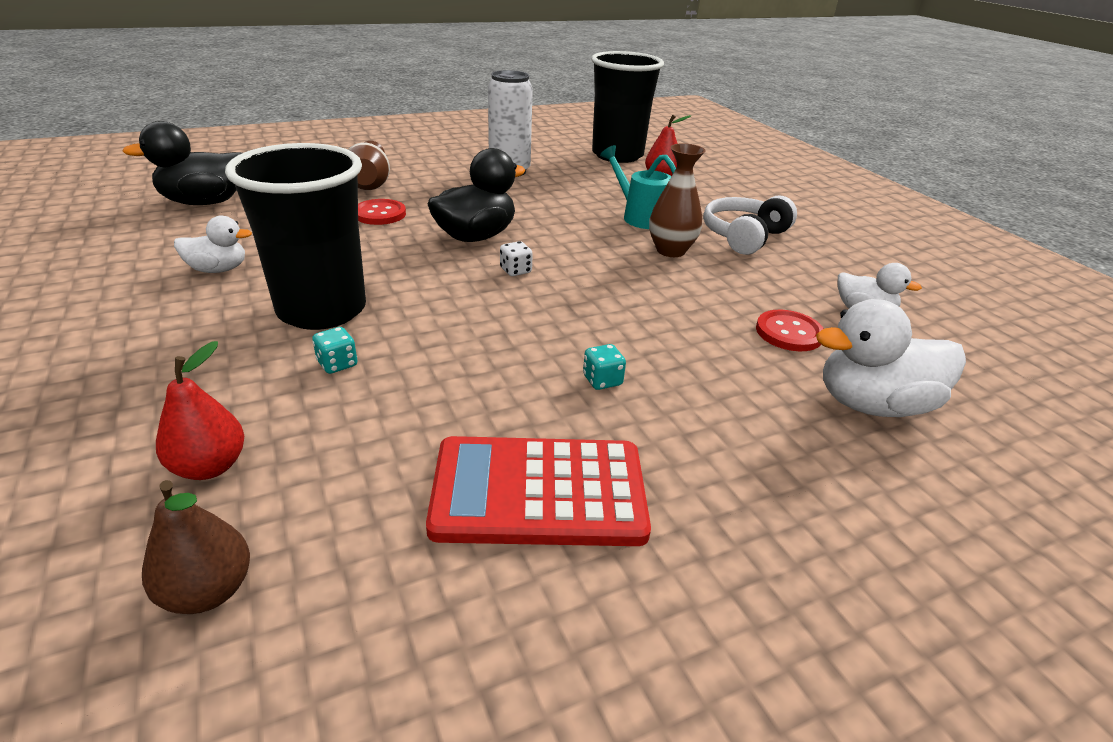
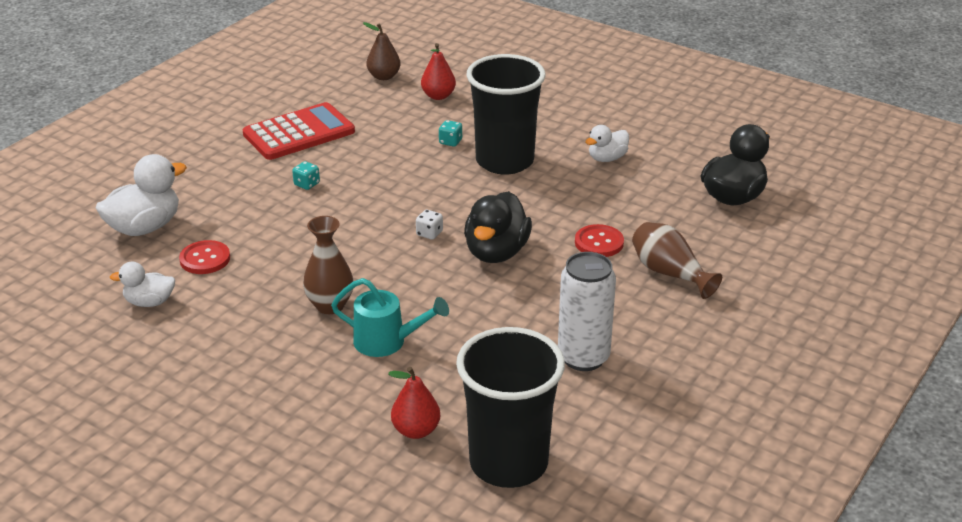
camera: 150 degrees right, 0 degrees up
white headphones [703,195,797,255] -> none

